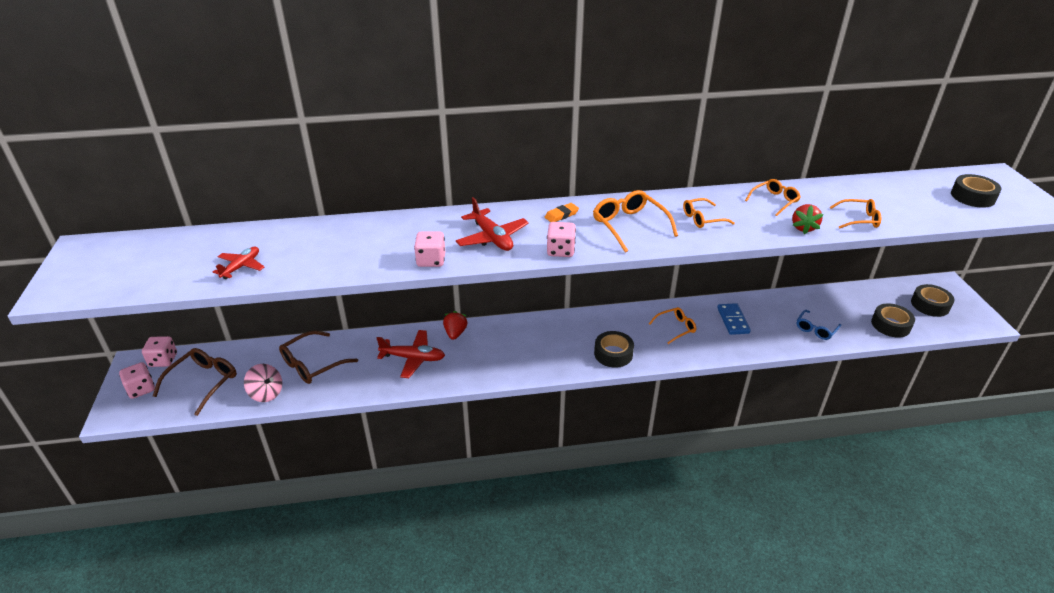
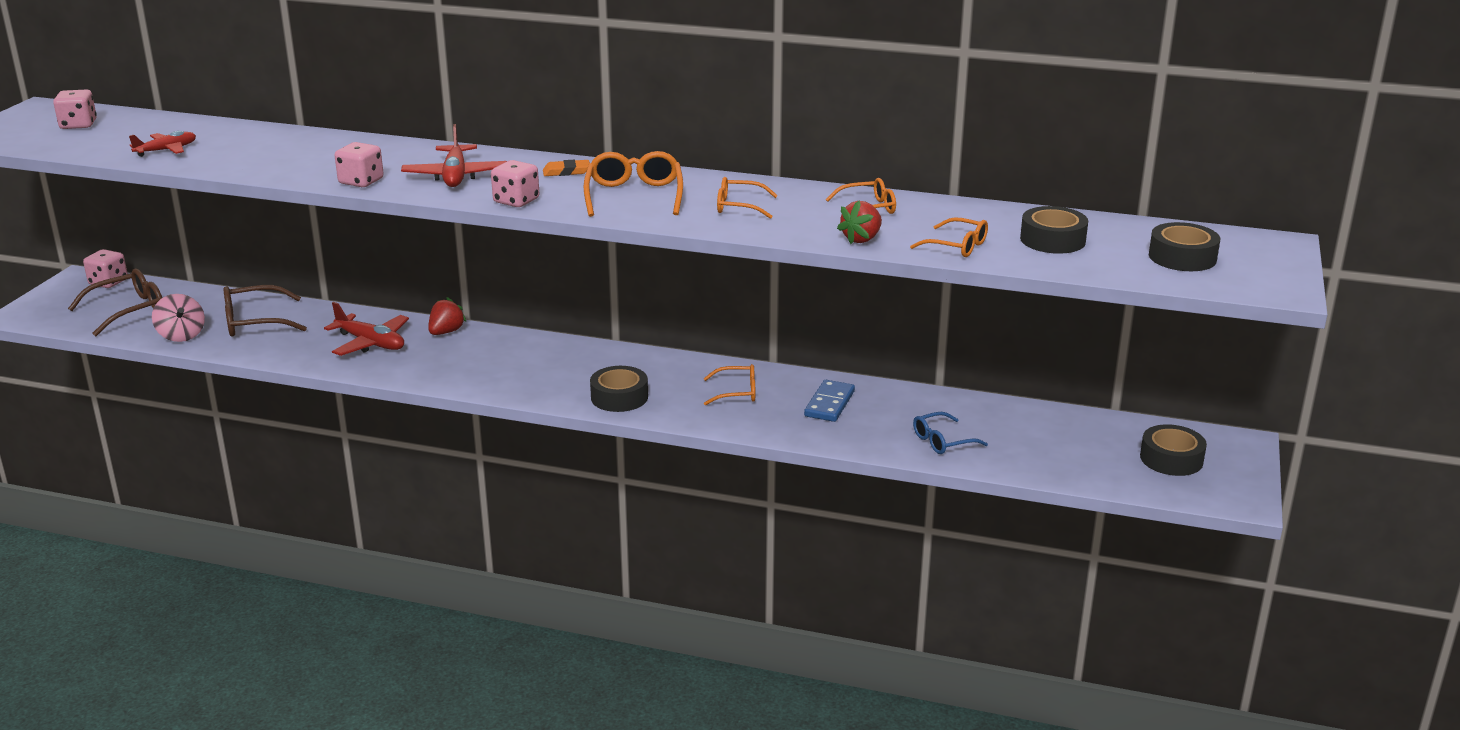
camera: 25 degrees right, 10 degrees down
pink dice [119,362,155,399] -> pink dice moved to [53,89,97,129]
black tape [871,303,915,338] -> black tape moved to [1020,206,1088,254]

